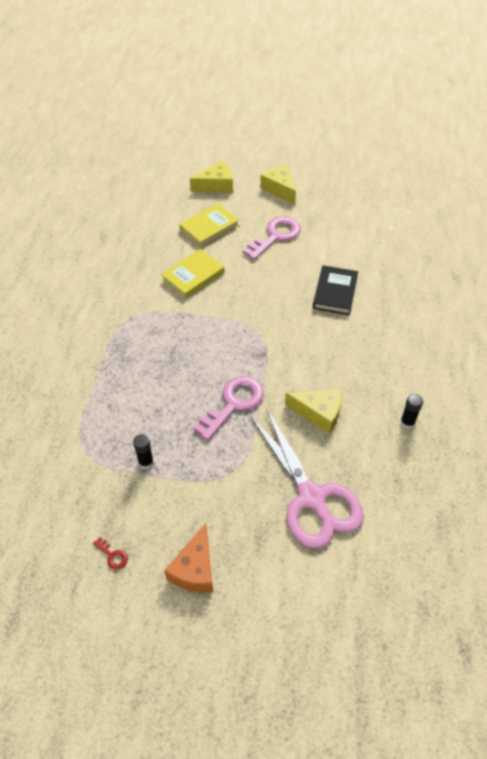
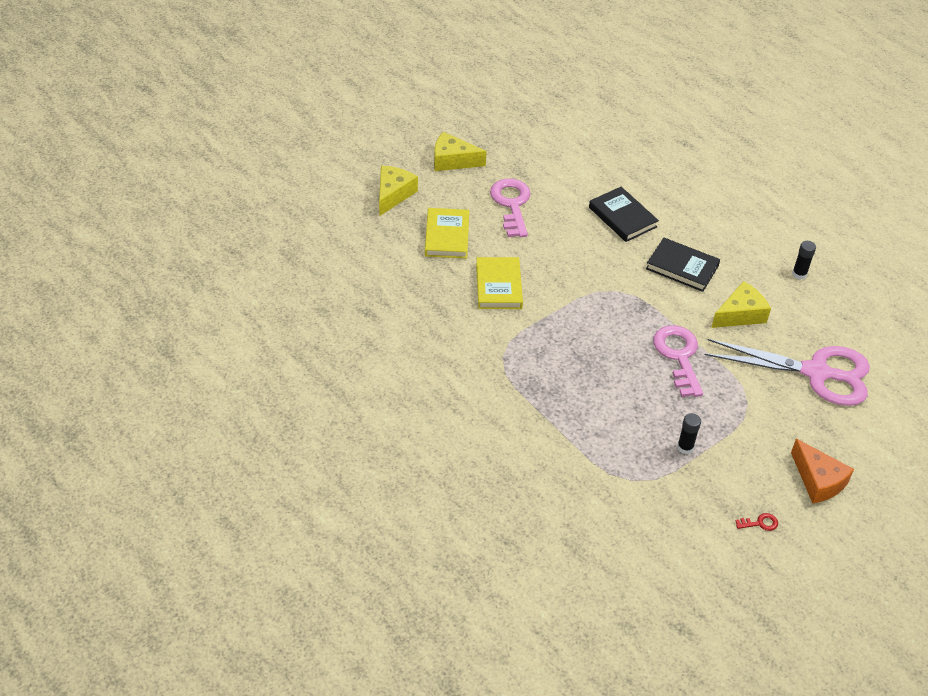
camera: 50 degrees left, 5 degrees down
none -> black book [646,238,720,292]

